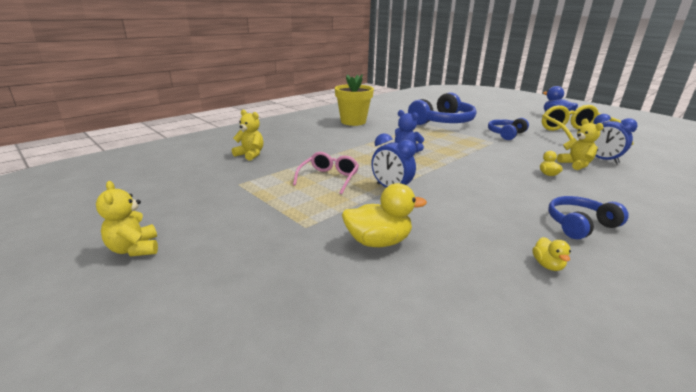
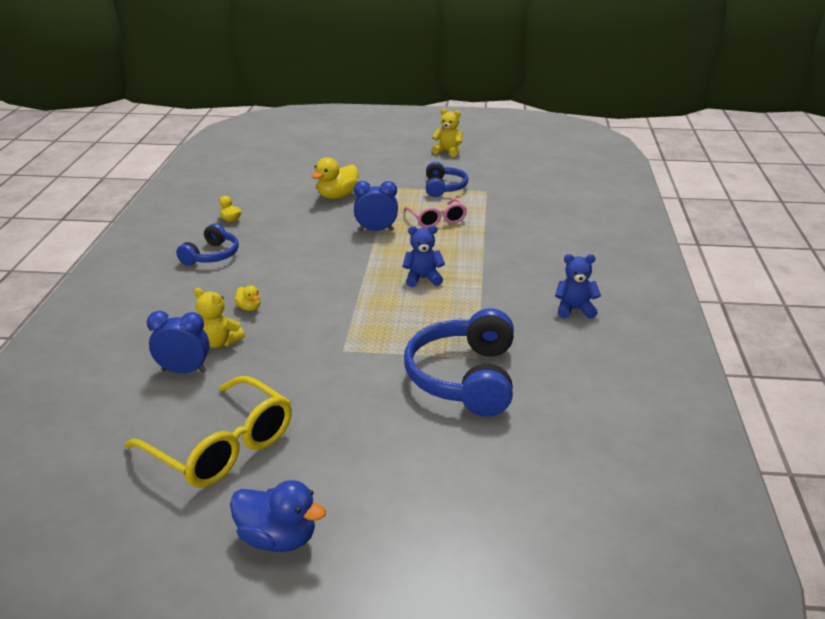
camera: 140 degrees right, 5 degrees up
yellow teddy bear [232,110,264,161] -> none
yellow flower pot [335,74,374,126] -> blue teddy bear [555,254,601,319]
blue headphones [488,118,529,140] -> blue headphones moved to [426,162,469,197]

